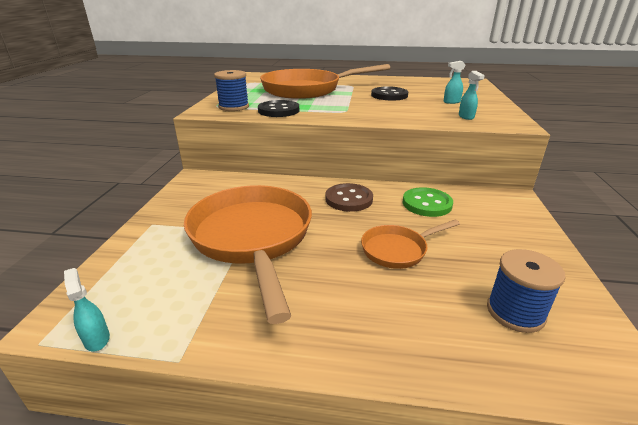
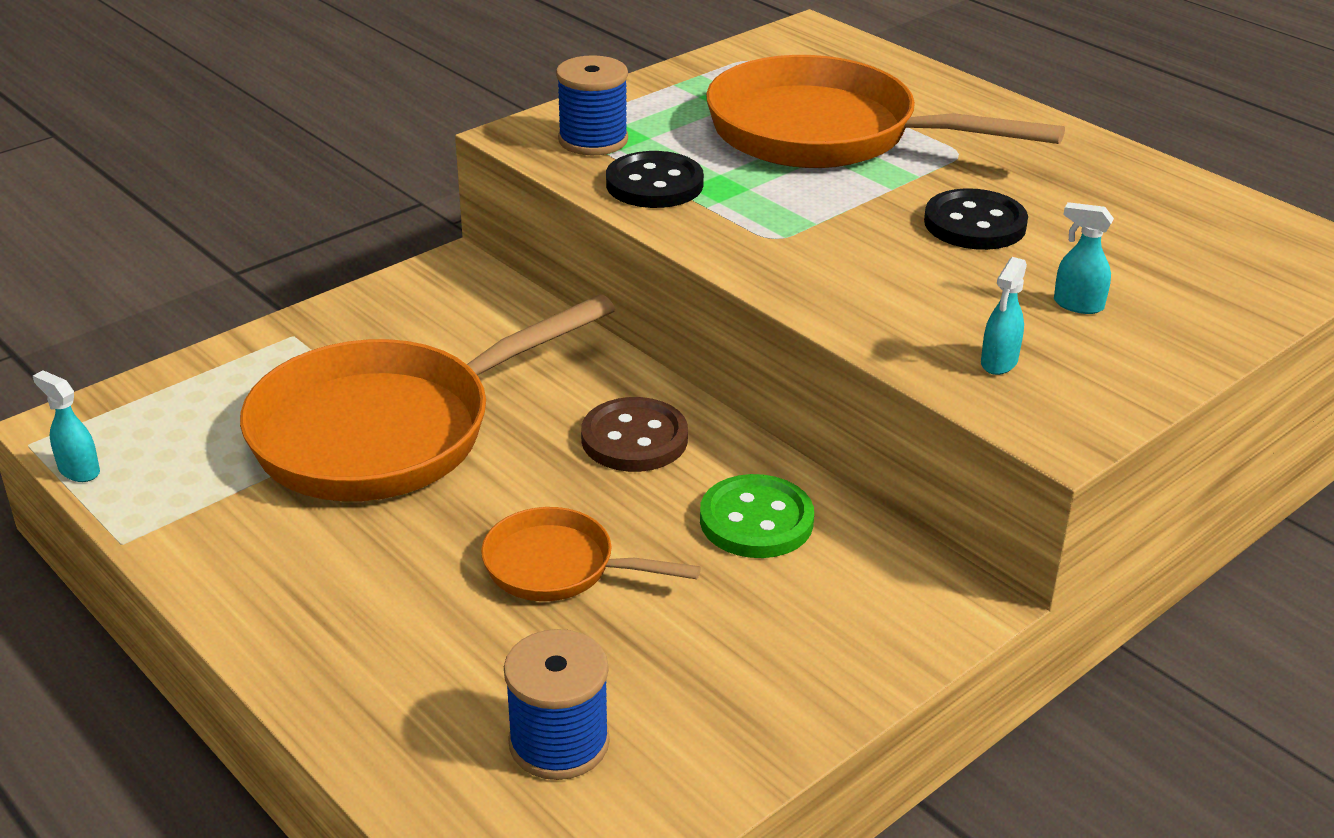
camera: 40 degrees right, 5 degrees up
turquoise spray bottle [64,268,110,352] -> turquoise spray bottle turned 60 degrees counterclockwise [33,370,100,482]
orange pan [184,185,312,324] -> orange pan turned 150 degrees counterclockwise [240,294,615,501]

